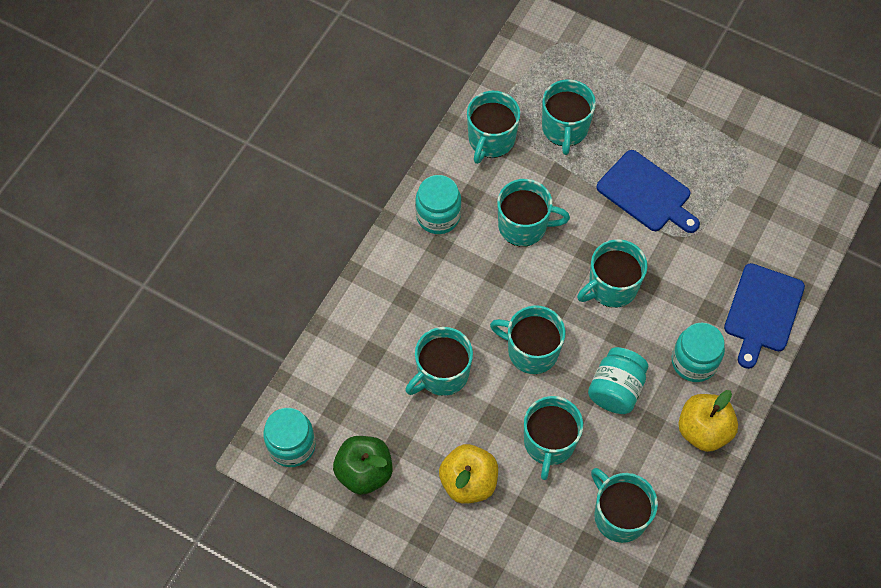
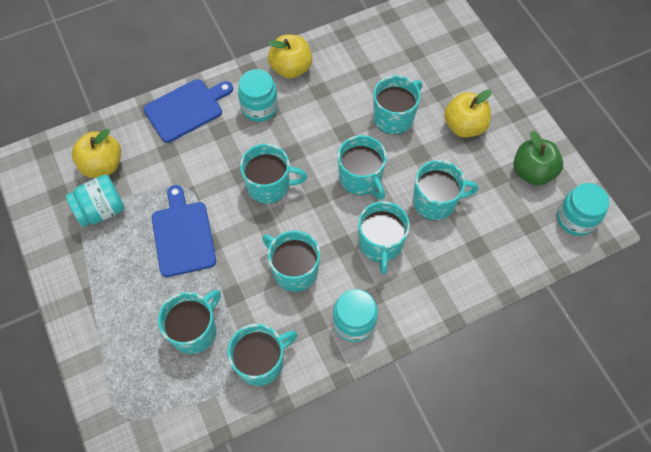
camera: 145 degrees left, 0 degrees up
turquoise jar [588,347,648,414] -> turquoise jar moved to [66,174,125,227]
turquoise mug [591,468,658,543] -> turquoise mug moved to [358,201,410,274]
none -> yellow apple [72,129,121,178]

